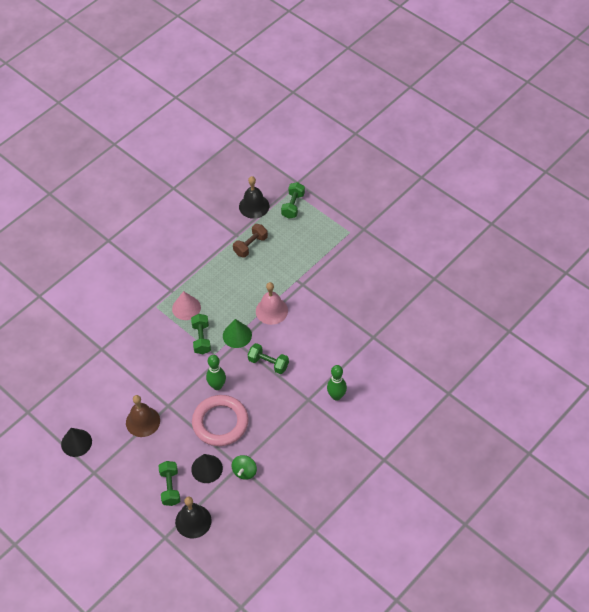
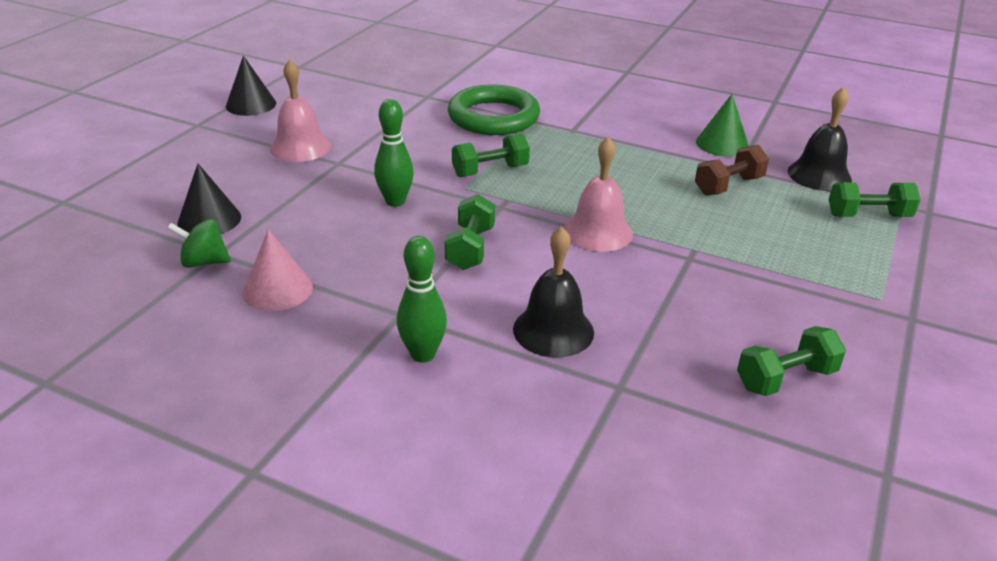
camera: 70 degrees right, 20 degrees down
brown bell [126,395,160,437] -> pink bell [270,60,331,162]
green dumbbell [158,461,180,506] -> green dumbbell moved to [737,326,846,396]
pink cone [172,291,201,320] -> pink cone moved to [242,230,313,311]
black bell [175,497,212,538] -> black bell moved to [513,226,594,357]
pink ring [192,395,249,446] -> none
green cone [223,319,252,348] -> green cone moved to [696,94,749,157]
brown dumbbell [233,224,268,257] -> brown dumbbell turned 60 degrees counterclockwise [695,145,769,195]
none -> green ring [448,84,540,135]

